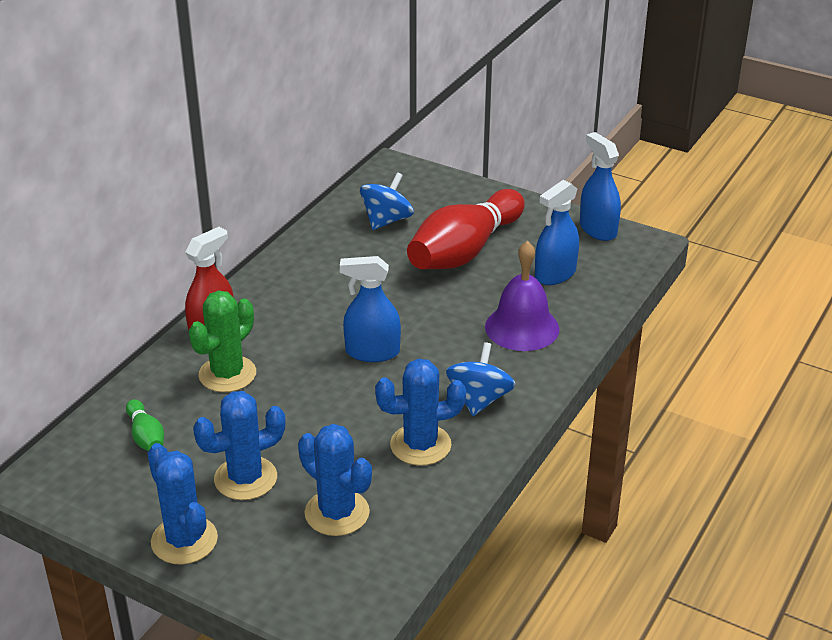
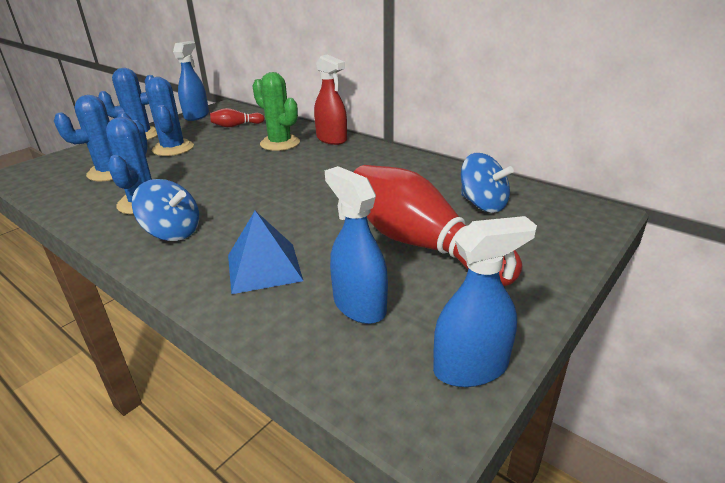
camera: 100 degrees right, 5 degrees down
green bowling pin [126,399,164,451] -> red bowling pin [210,108,265,127]
blue spray bottle [340,256,401,362] -> blue spray bottle moved to [173,41,209,121]
purple bell [485,241,559,351] -> blue pyramid [228,211,303,294]

